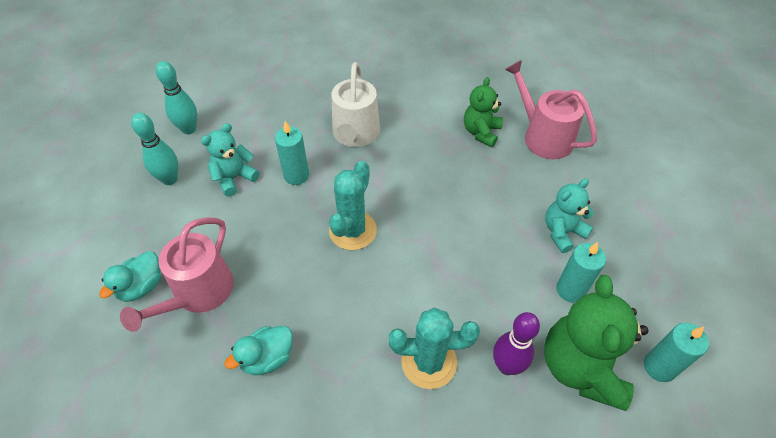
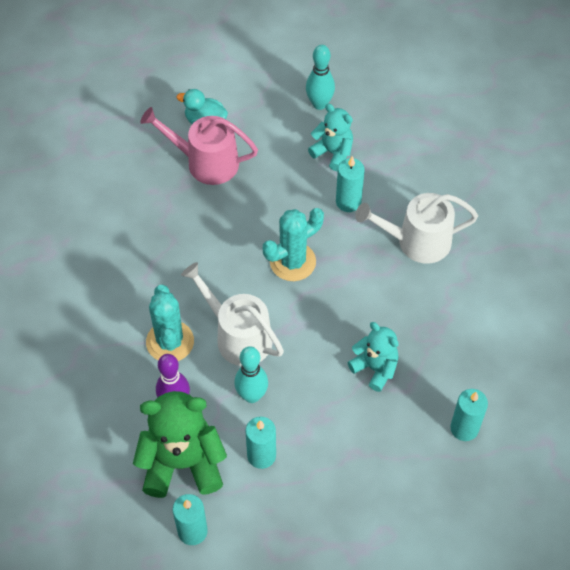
camera: 80 degrees right, 5 degrees up
turquoise bowling pin [156,61,197,135] -> turquoise bowling pin moved to [234,346,268,403]
turquoise duck [224,326,293,375] -> none
turquoise cactus [329,161,377,250] -> turquoise cactus turned 45 degrees counterclockwise [263,208,324,281]
green teddy bear [464,77,503,147] -> none
pink watering can [505,60,597,159] -> turquoise candle [450,389,488,441]
turquoise teddy bear [545,178,594,253] -> turquoise teddy bear moved to [347,322,399,392]
none -> white watering can [181,262,284,366]

